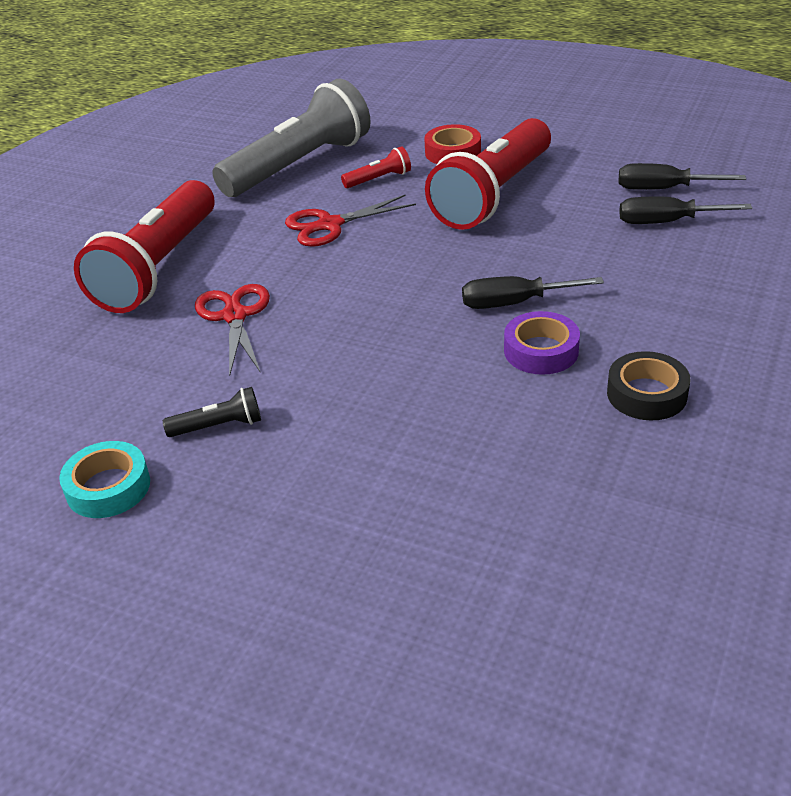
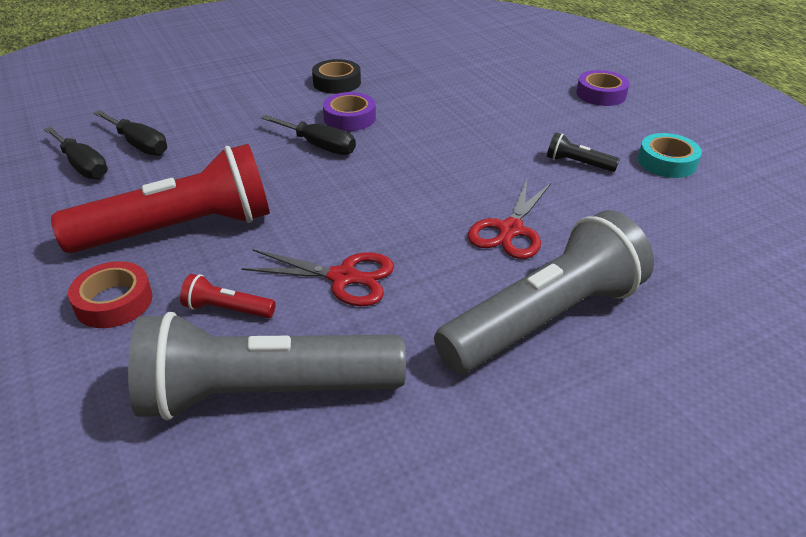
camera: 145 degrees left, 0 degrees up
red flashlight [74,180,214,313] -> grey flashlight [434,210,654,374]
none -> purple tape [576,70,629,106]

